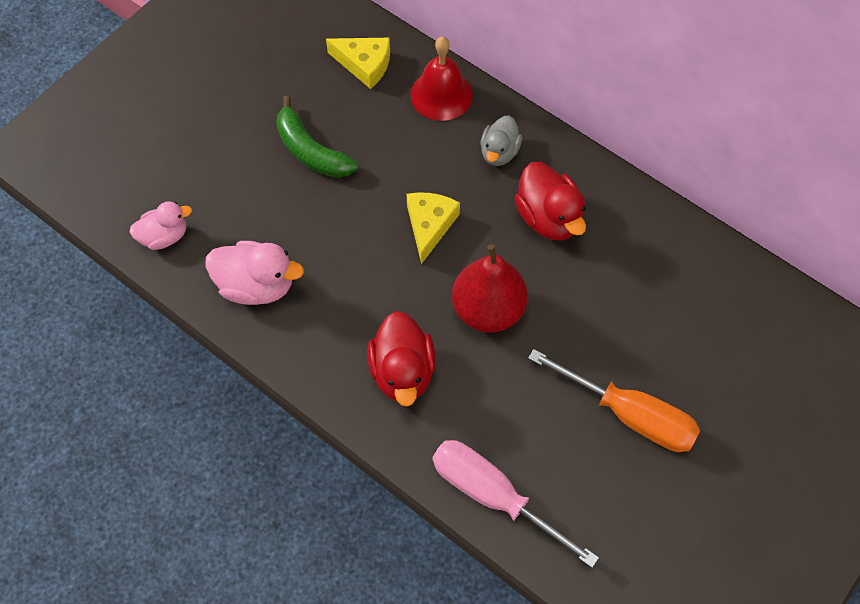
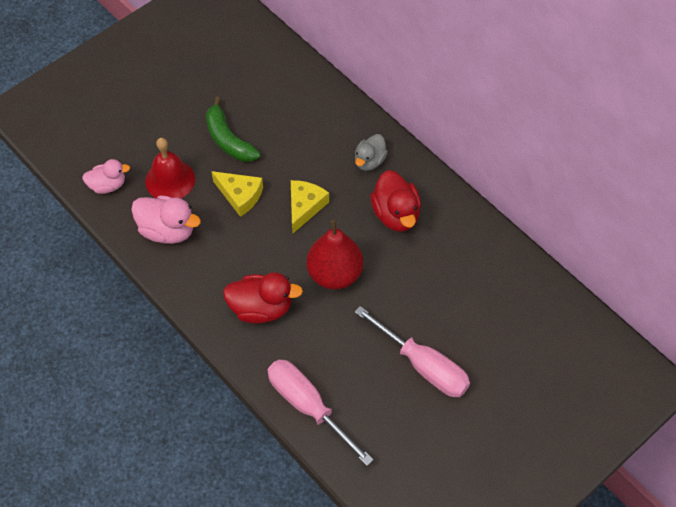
camera: 10 degrees right, 5 degrees down
yellow cheese [326,38,390,89] -> yellow cheese moved to [211,171,263,217]
red duck [367,311,436,406] -> red duck turned 90 degrees counterclockwise [223,272,303,324]
red bell [411,37,473,121] -> red bell moved to [145,138,195,198]
orange screwdriver [528,349,700,452] -> pink screwdriver [355,306,470,397]

